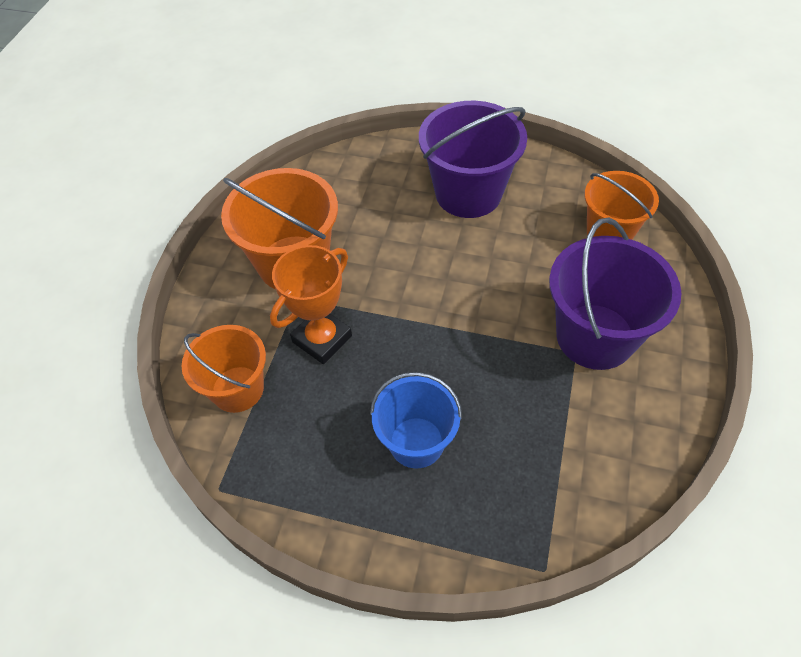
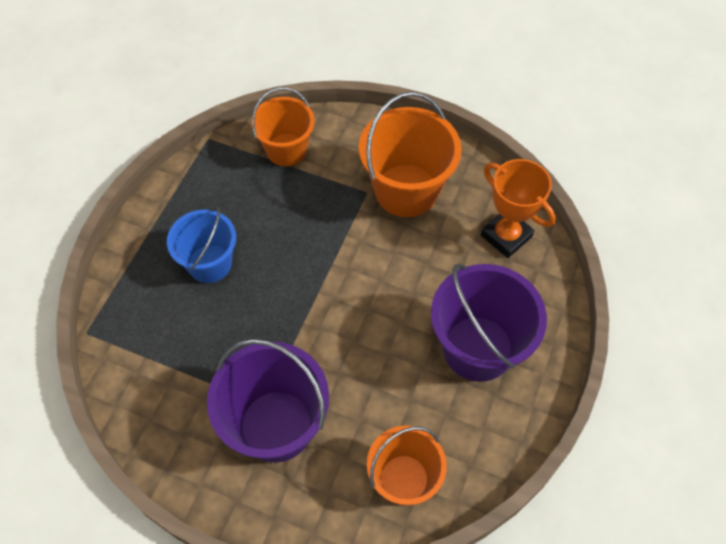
camera: 95 degrees right, 5 degrees up
orange trophy [270,245,352,364] -> orange trophy moved to [481,159,556,258]

